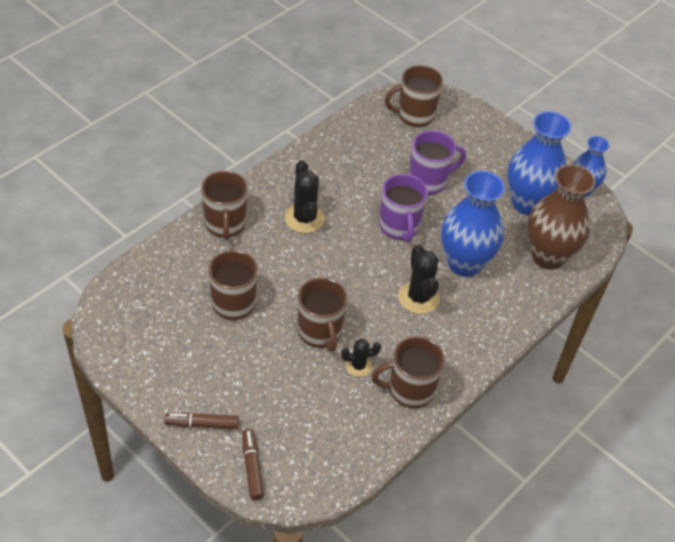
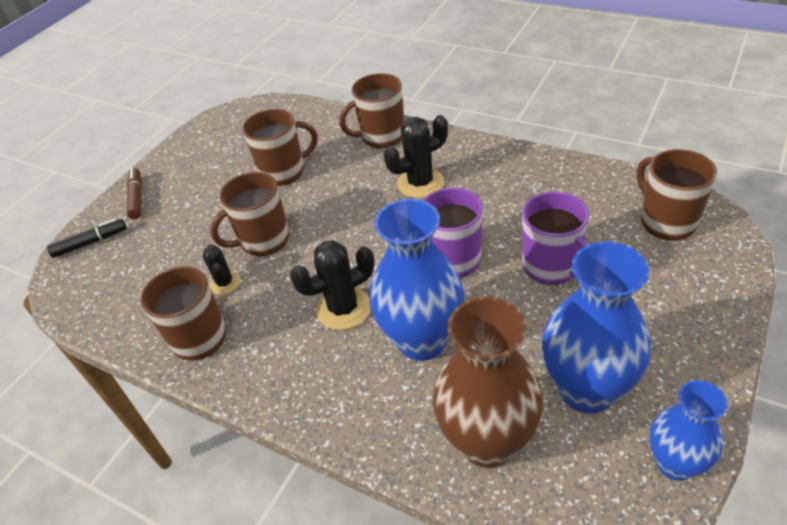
camera: 85 degrees right, 5 degrees down
brown marker [242,429,264,500] -> black marker [47,218,127,258]

